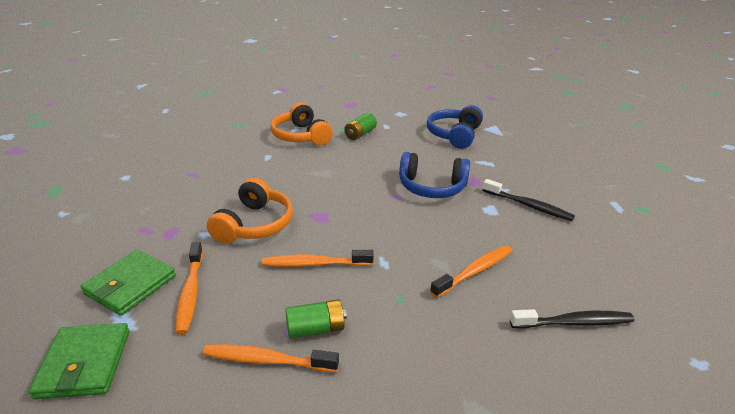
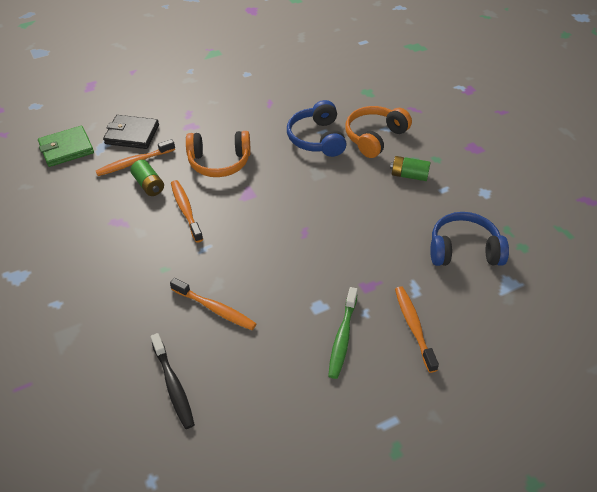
camera: 70 degrees right, 15 degrees up
green wallet [80,250,176,316] -> black wallet [103,115,159,149]
orange toothbrush [203,344,339,372] -> orange toothbrush moved to [395,286,439,373]
green battery [285,299,347,339] -> green battery moved to [130,160,164,196]
blue headphones [399,152,470,198] -> blue headphones moved to [287,100,347,157]
black toothbrush [482,179,575,221] -> green toothbrush [328,287,358,379]

